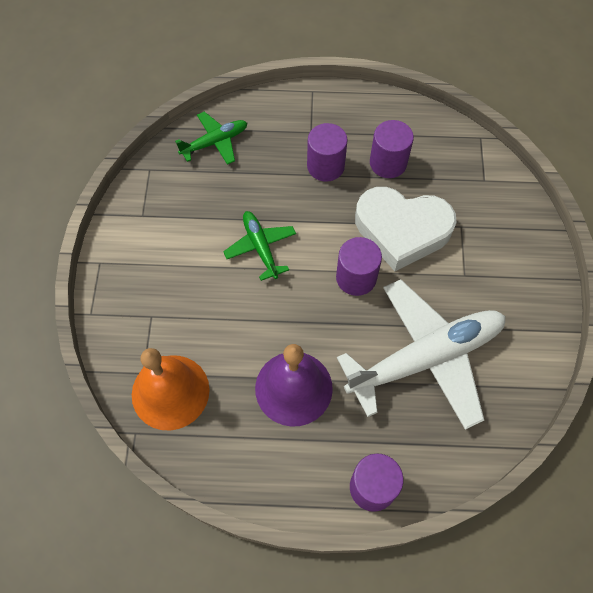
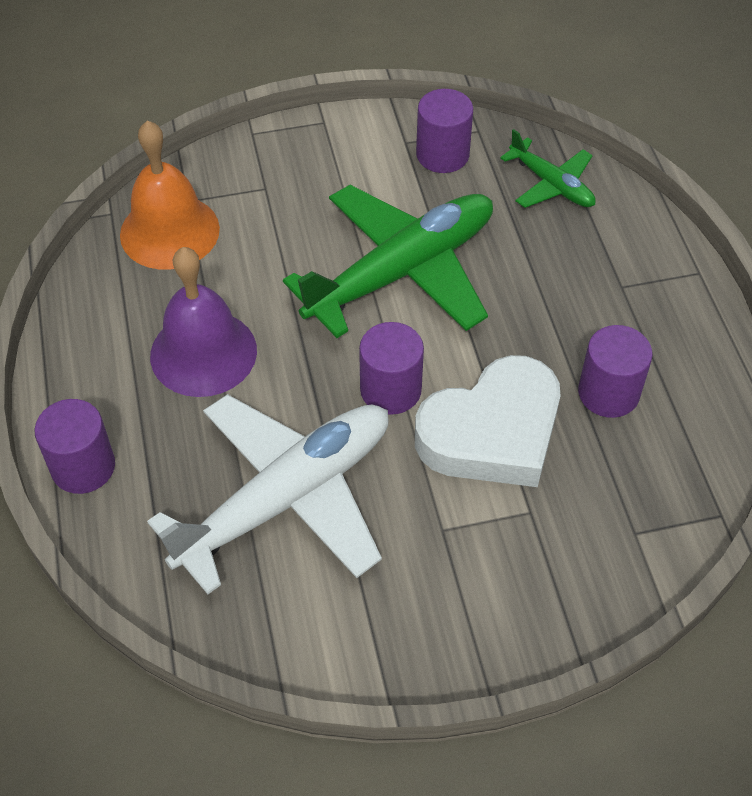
camera: 75 degrees right, 10 degrees down
green plane [223,211,296,281] -> green plane [283,185,493,338], size x2.03
purple cylinder [307,123,348,182] -> purple cylinder moved to [416,89,473,173]
white plane [337,279,506,430] -> white plane turned 90 degrees counterclockwise [147,394,389,594]
white heart [355,187,457,271] -> white heart turned 120 degrees counterclockwise [415,355,561,487]

